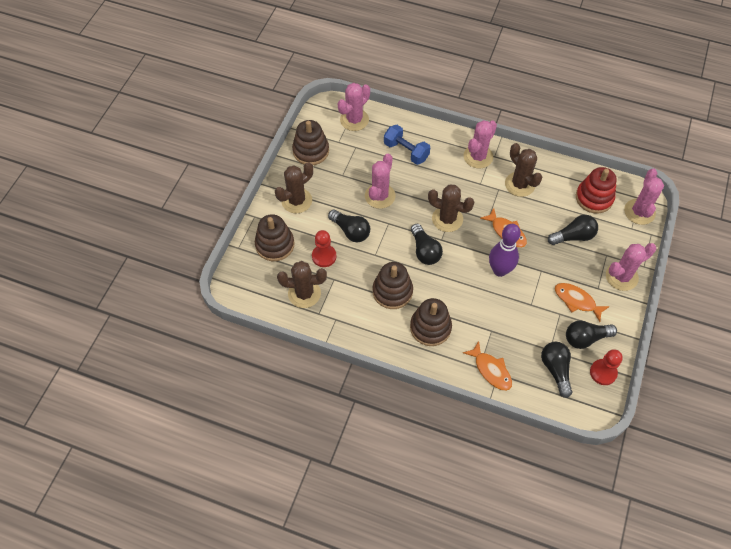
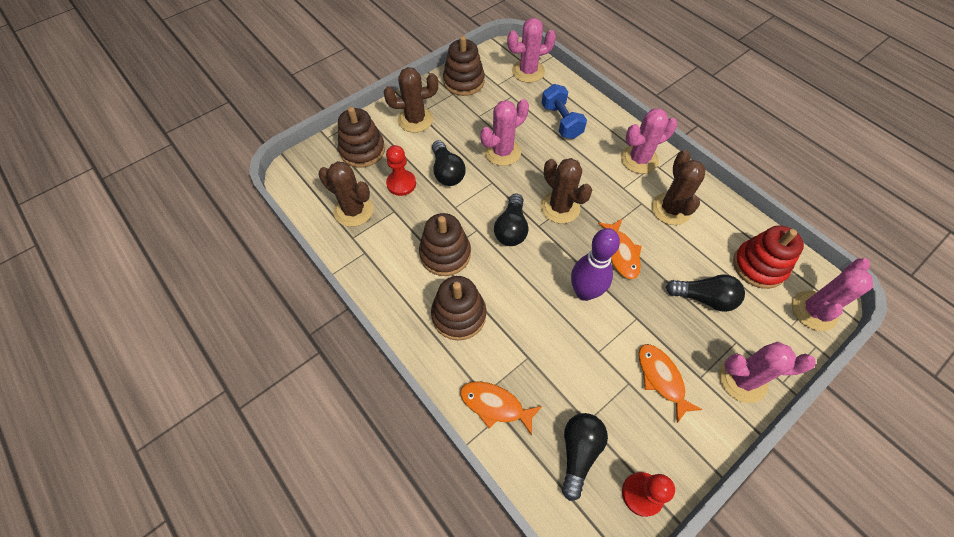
camera: 30 degrees right, 0 degrees up
orange fish [463,341,512,391] -> orange fish turned 120 degrees clockwise [460,381,542,435]
black light bulb [566,320,617,349] -> none

